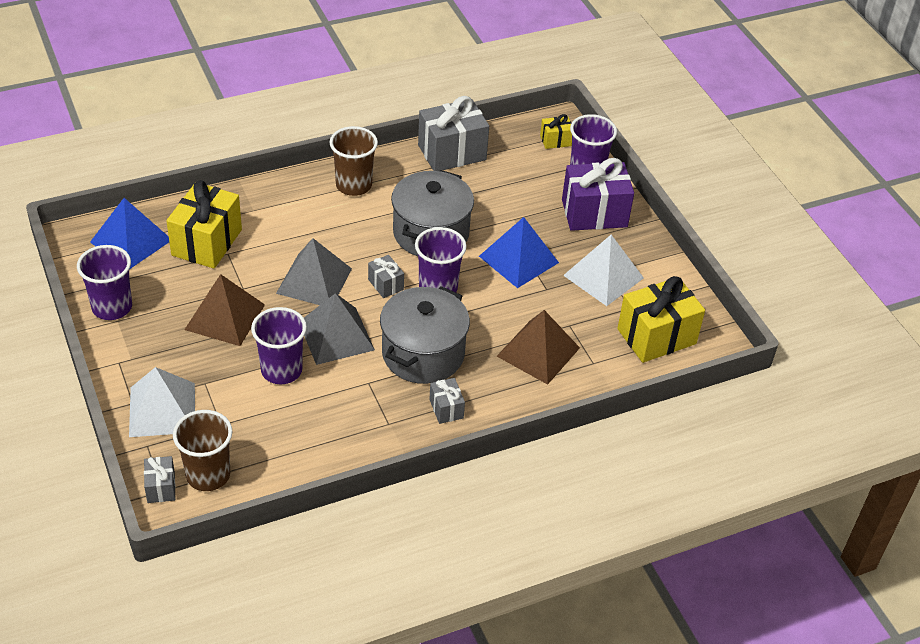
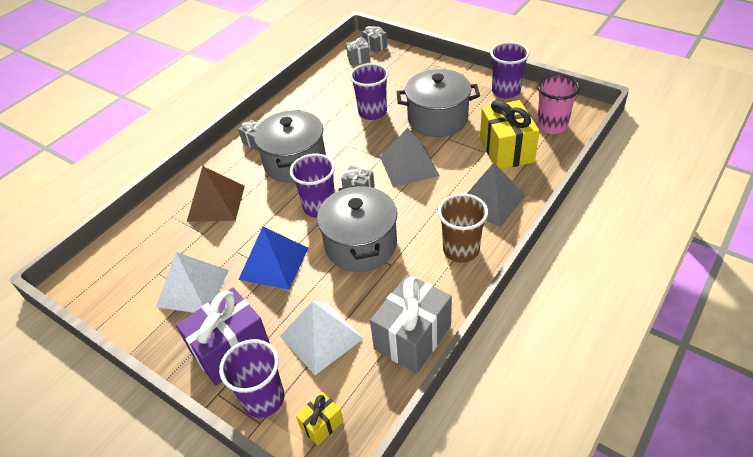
camera: 155 degrees right, 0 degrees up
blue pyramid [90,198,169,269] -> pink cup [537,74,580,134]
white pyramid [129,367,195,437] -> white pyramid moved to [280,301,363,375]
brown cup [173,410,233,491] -> grey gift [346,37,370,65]
brown pyramid [184,274,265,346] -> grey pot [397,69,480,137]
grey pyramid [304,293,375,365] -> grey pyramid moved to [467,163,525,227]
yellow gift [617,276,705,363] -> none

